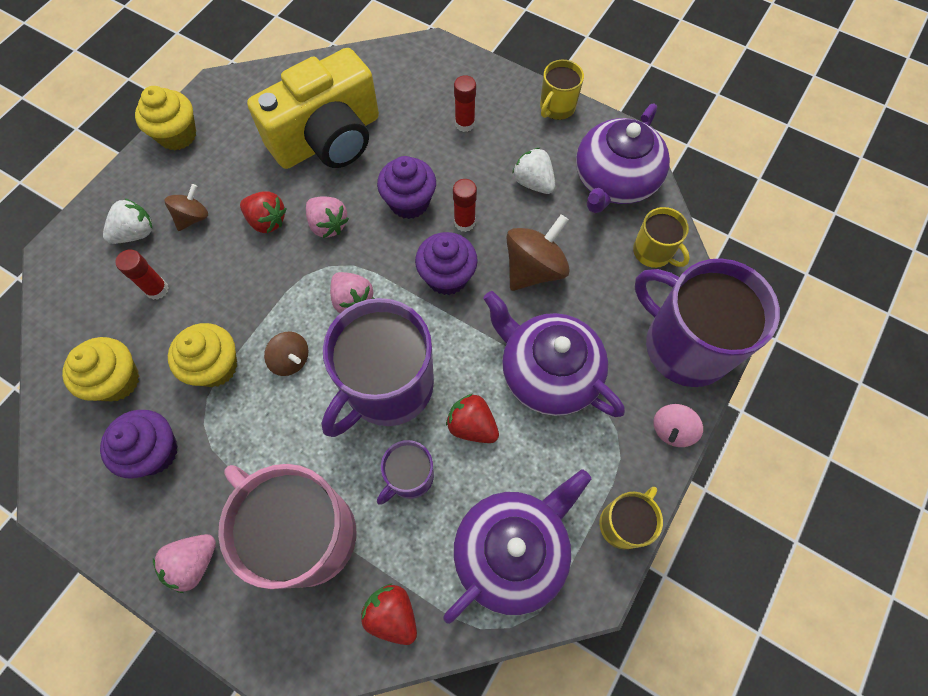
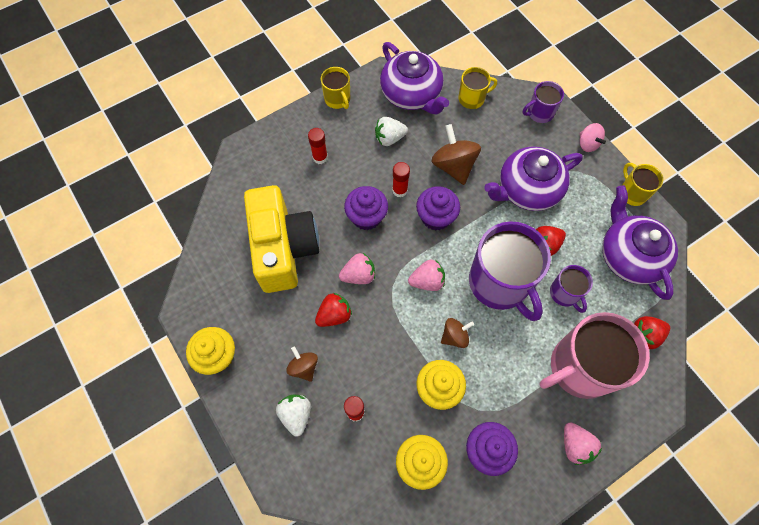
camera: 65 degrees left, 0 degrees up
purple mug [635,259,780,387] -> purple mug [522,81,564,123], size x0.49

